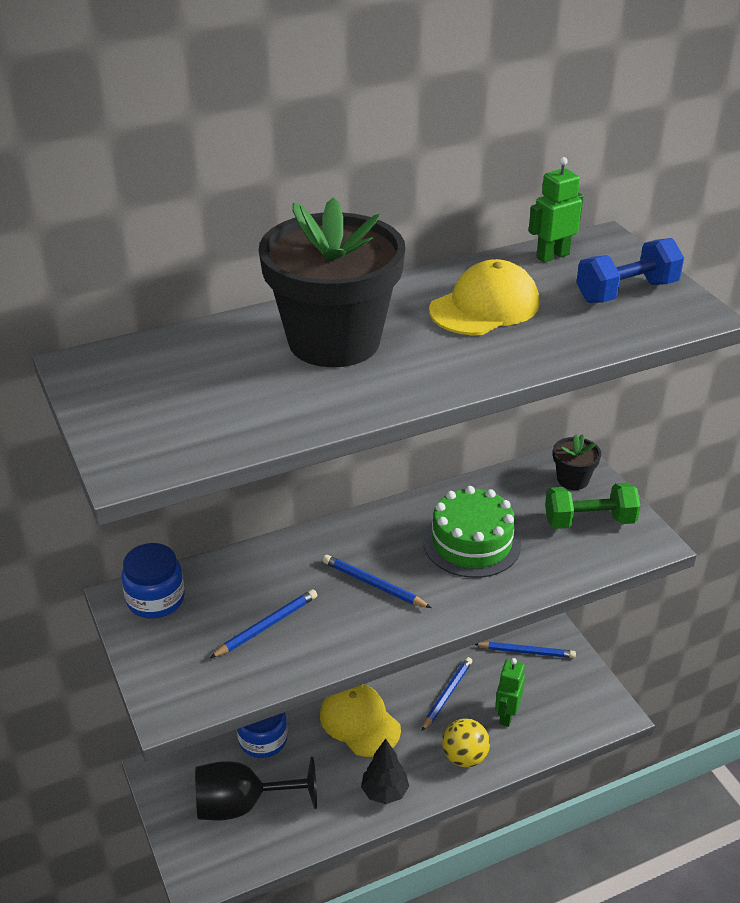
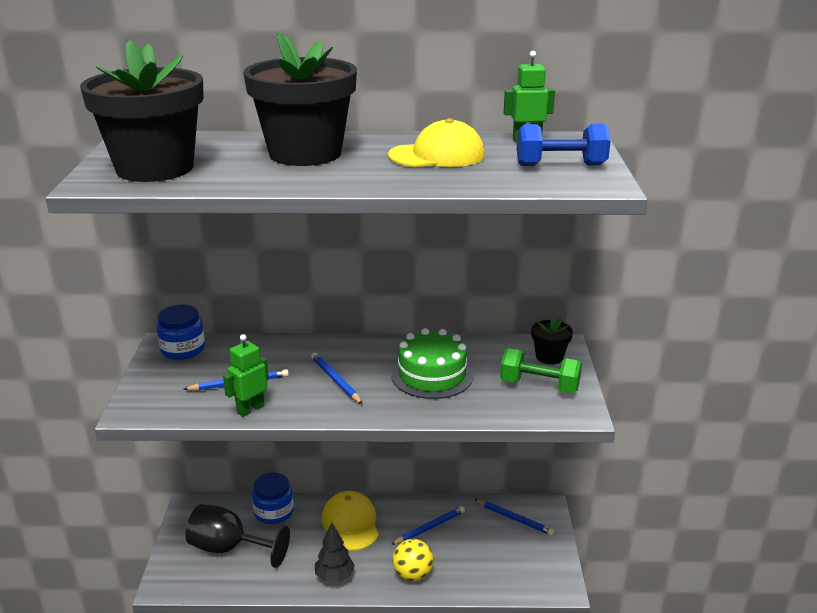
camera: 25 degrees right, 10 degrees down
green robot [495,658,525,727] -> green robot moved to [223,334,269,417]
none -> black flower pot [80,40,204,182]

